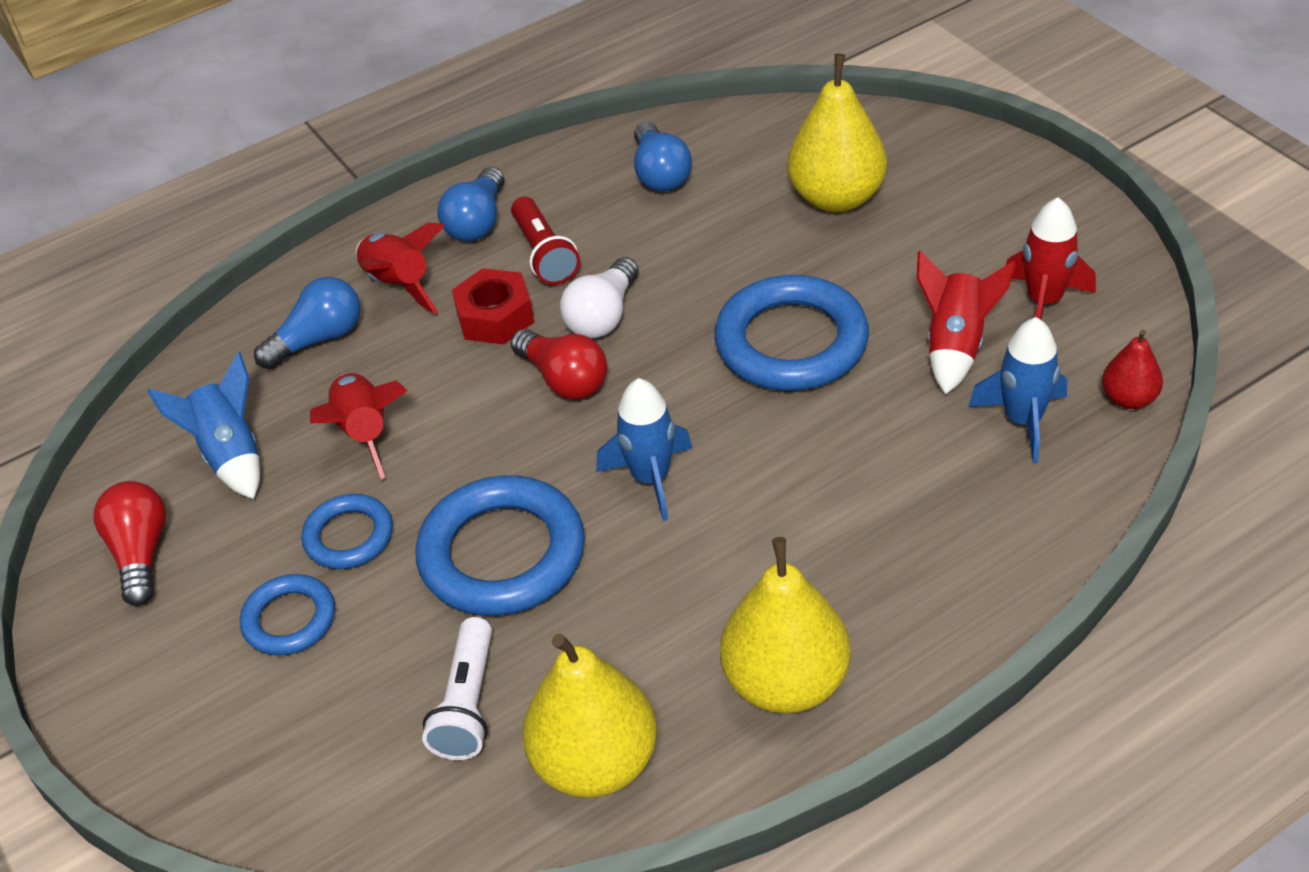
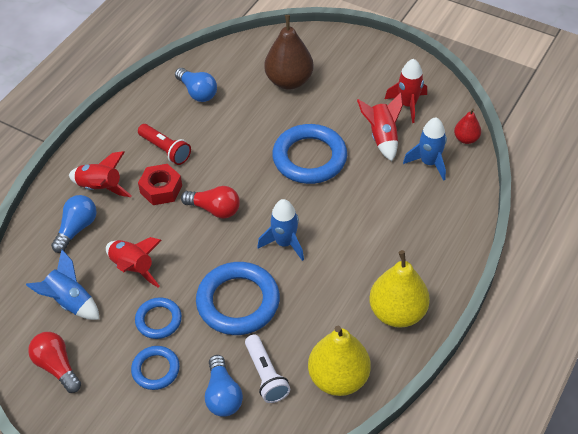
camera: 30 degrees left, 5 degrees up
blue light bulb [438,167,504,242] -> blue light bulb moved to [205,355,243,417]
white light bulb [560,257,639,338] -> none
yellow pear [787,54,887,212] -> brown pear [264,15,314,89]

